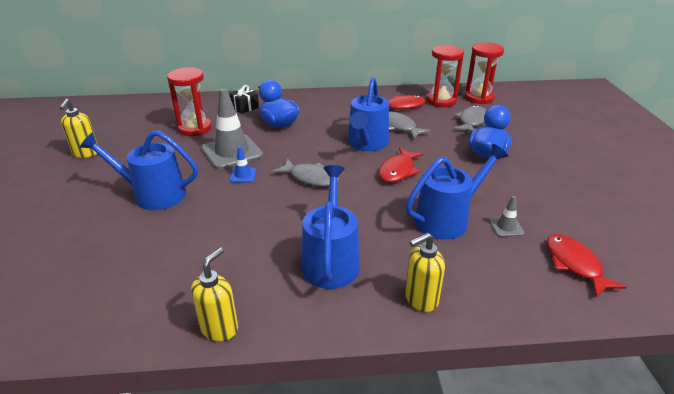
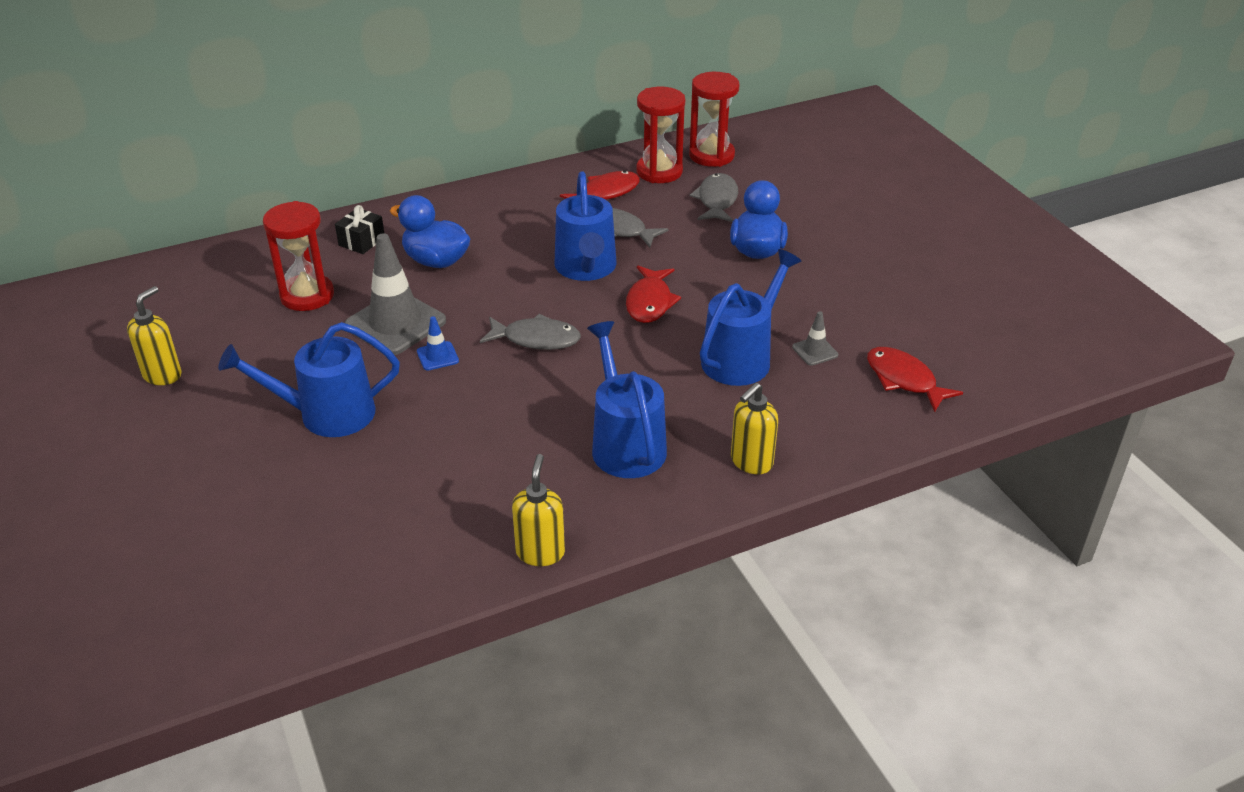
camera: 20 degrees left, 5 degrees up
yellow soap dispenser [60,99,97,158] -> yellow soap dispenser turned 135 degrees counterclockwise [127,286,182,385]

